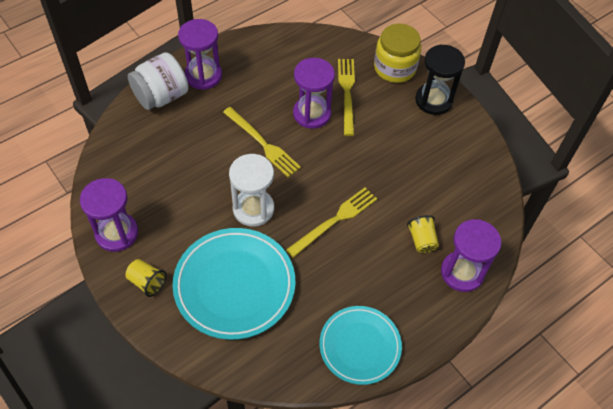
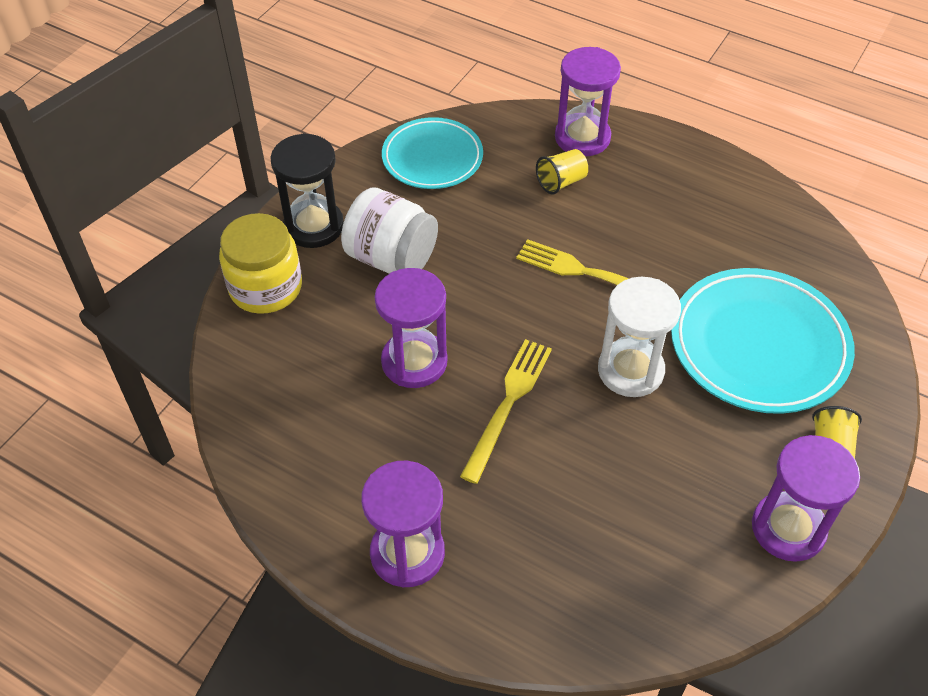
camera: 110 degrees left, 5 degrees down
white jar [128,52,188,110] -> white jar moved to [341,187,438,274]
turquoise plate [319,306,402,385] -> turquoise plate moved to [382,117,483,189]
yellow fork [338,59,355,136] -> none

